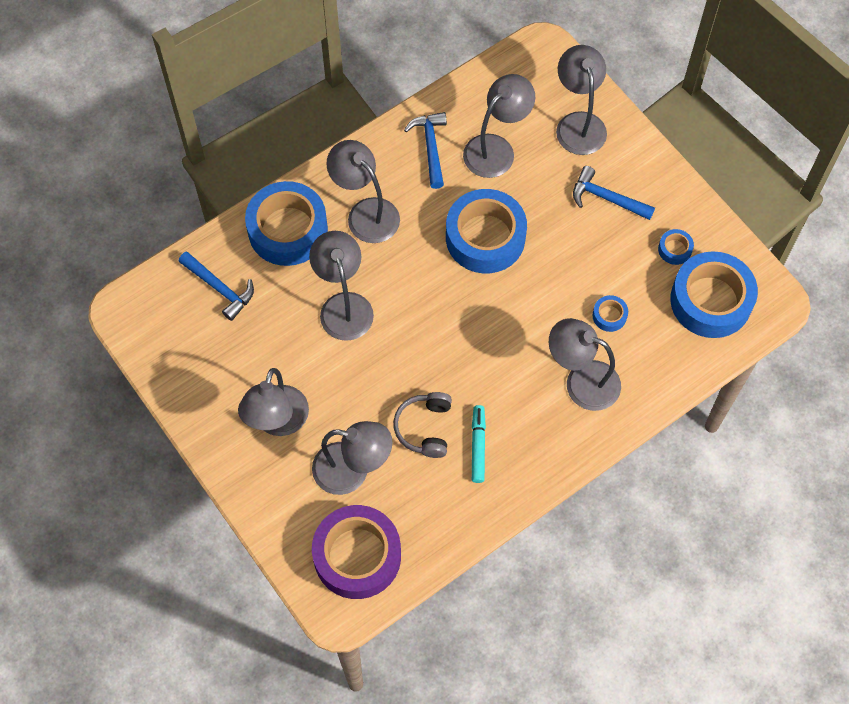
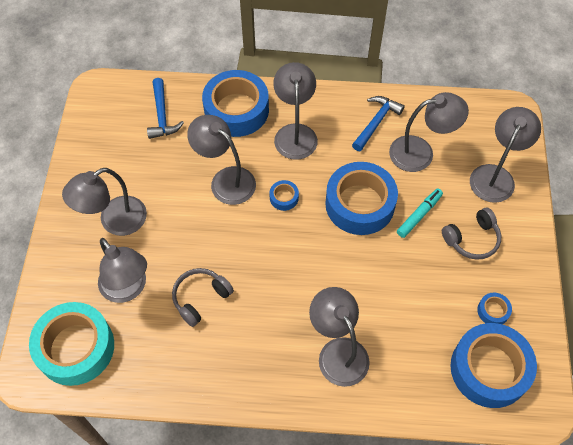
camera: 40 degrees right, 5 degrees down
grey lamp [309,231,374,341] -> grey lamp turned 75 degrees counterclockwise [187,115,256,205]
purple tape [312,505,401,599] -> turquoise tape [29,302,114,386]
turquoise marker [472,405,486,483] -> turquoise marker moved to [397,189,443,238]
blue hammer [573,166,655,220] -> grey headphones [442,208,501,260]
blue tape [593,295,628,332] -> blue tape moved to [269,180,299,211]

